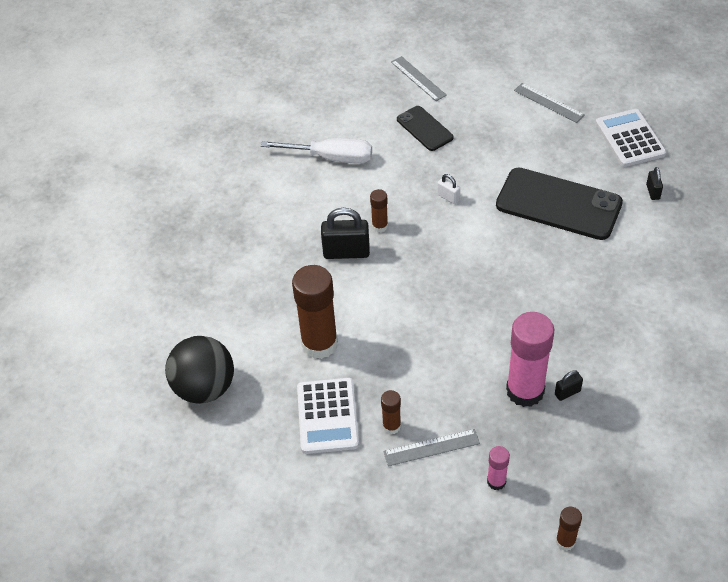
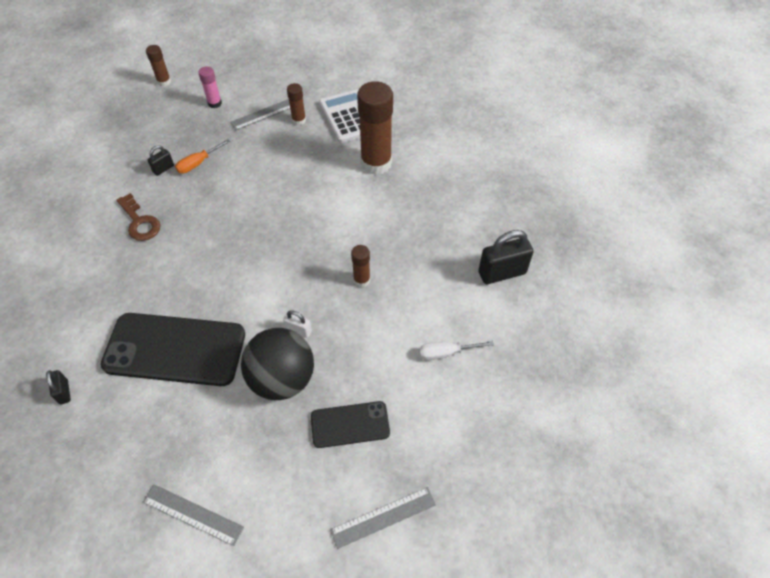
camera: 160 degrees right, 5 degrees up
black ball [165,336,234,404] -> black ball moved to [241,328,314,400]
white screwdriver [261,138,372,164] -> white screwdriver [419,341,494,360], size x0.57
black padlock [321,208,370,259] -> black padlock moved to [478,230,534,284]
grey ruler [391,56,447,101] -> grey ruler turned 60 degrees counterclockwise [330,487,436,549]
black phone [397,106,454,151] -> black phone turned 45 degrees counterclockwise [311,401,390,448]
pink glue stick [506,312,554,407] -> orange screwdriver [175,139,230,174]
white calculator [595,109,666,167] -> none
none -> brown key [116,193,161,241]

